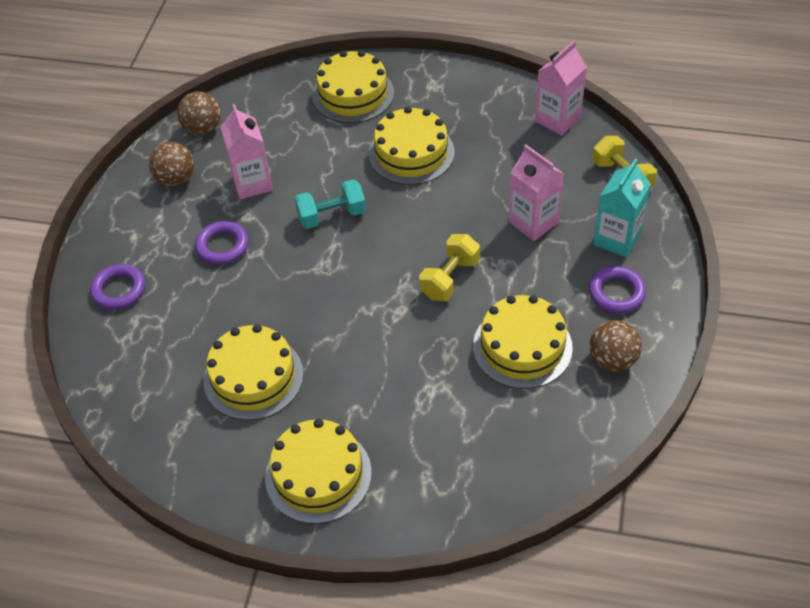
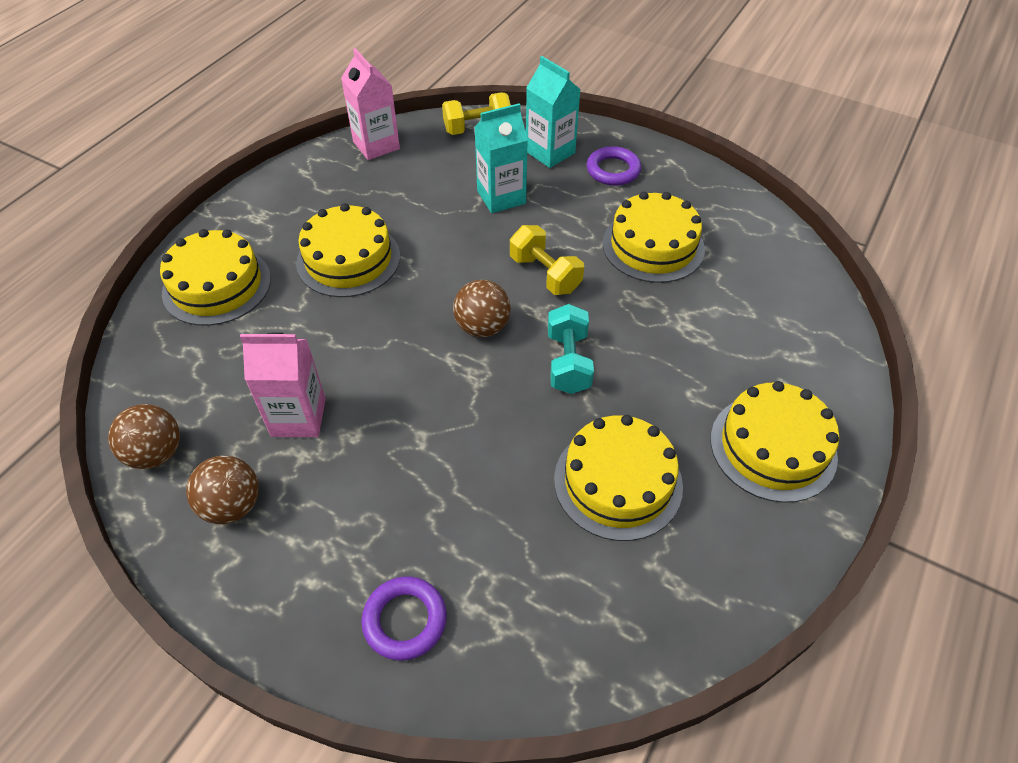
camera: 75 degrees left, 0 degrees up
purple ring [195,221,249,265] -> none
turquoise dumbbell [294,179,366,229] -> turquoise dumbbell moved to [548,304,594,394]
pink carton [509,145,564,241] -> turquoise carton [474,103,528,213]
brown ball [589,320,642,372] -> brown ball moved to [453,280,511,337]

